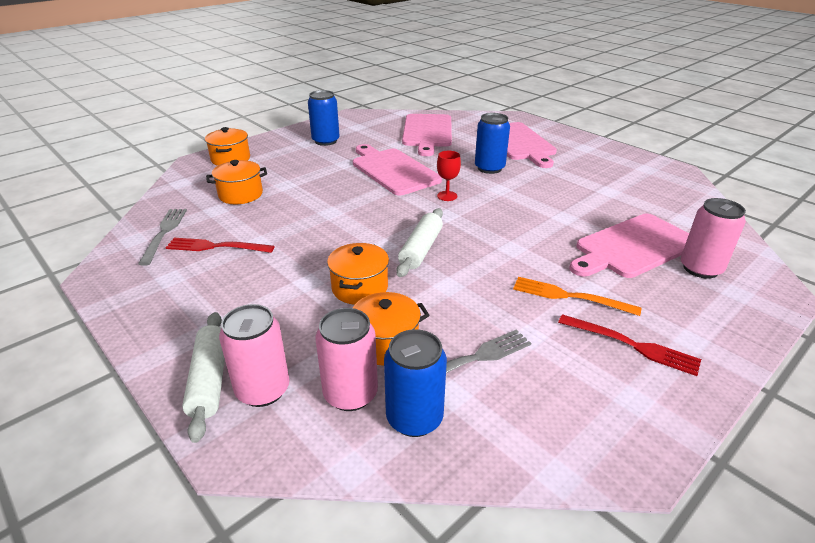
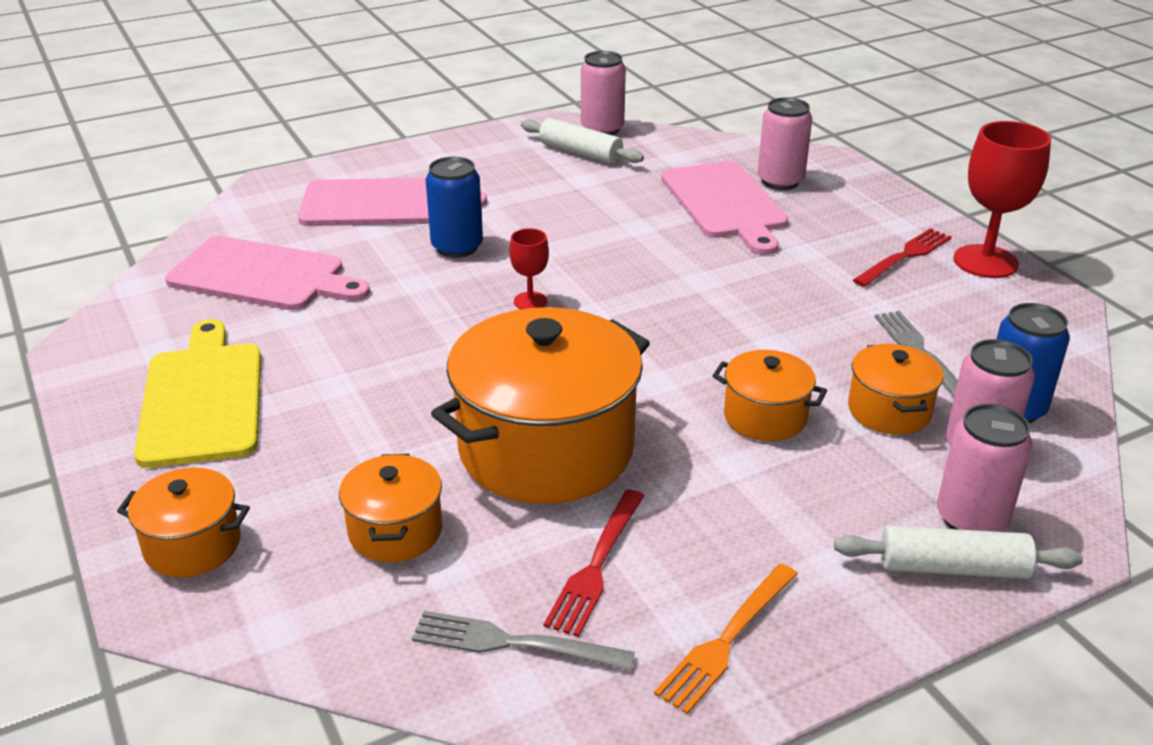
camera: 75 degrees left, 0 degrees up
blue can [308,90,340,146] -> yellow cutting board [134,319,261,468]
pink cutting board [353,144,442,195] -> none
white rolling pin [396,208,443,277] -> white rolling pin moved to [521,118,644,164]
orange fork [513,277,641,316] -> orange fork moved to [654,563,798,714]
none -> orange pot [431,307,650,504]
none -> pink can [581,51,626,135]
none -> red goblet [953,121,1051,278]

